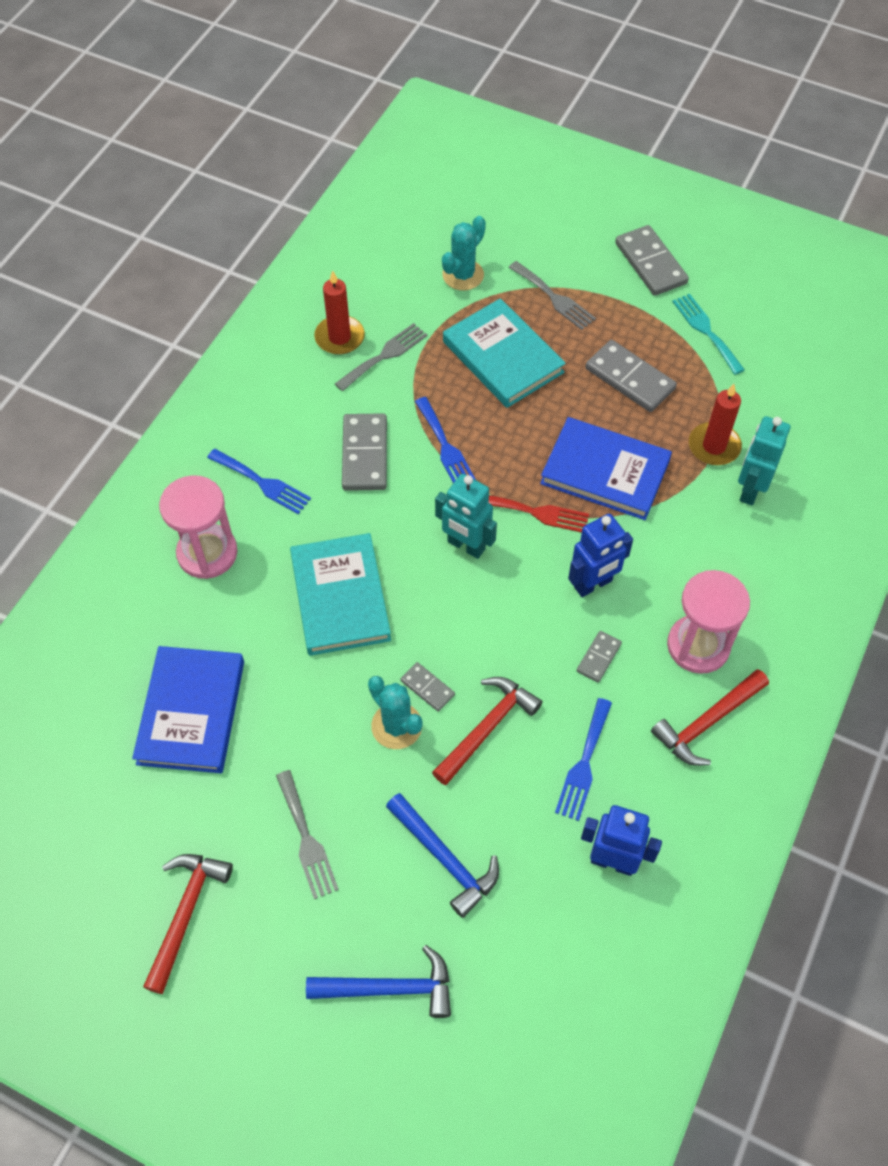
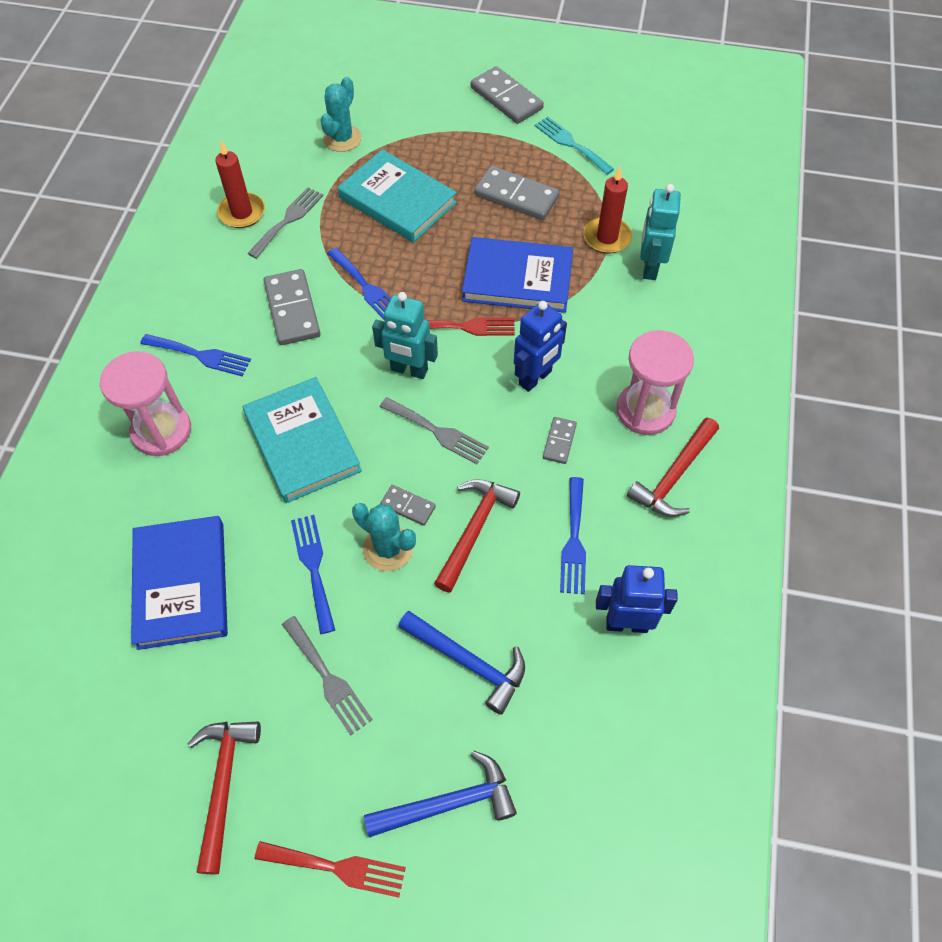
camera: 15 degrees left, 0 degrees up
grey fork [509,261,596,330] -> grey fork moved to [380,397,489,464]
none -> red fork [255,841,406,898]
none -> blue fork [291,515,335,634]

